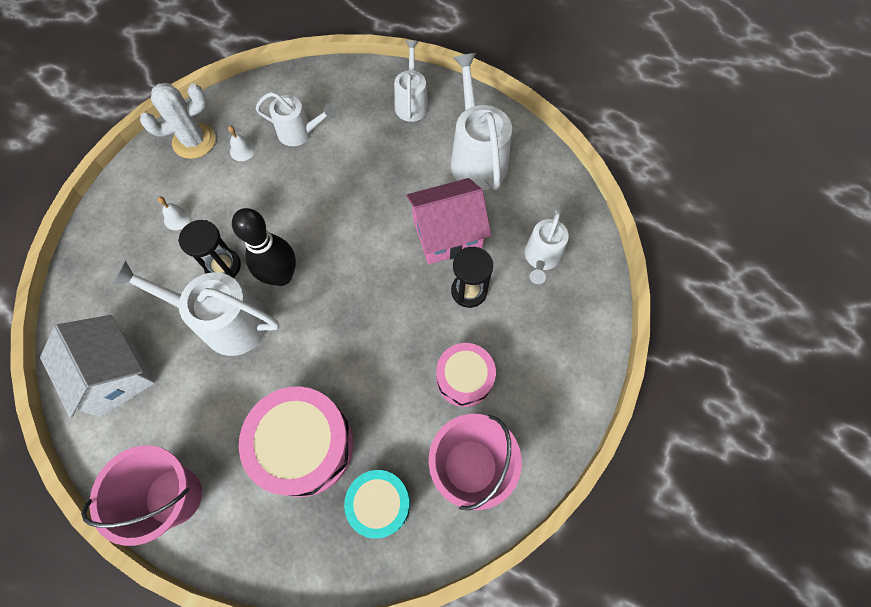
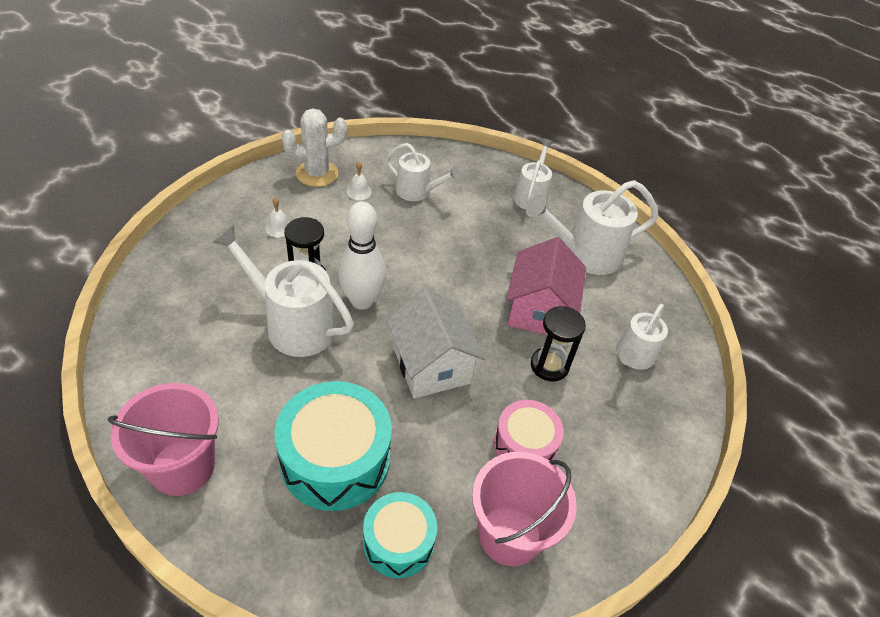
camera: 10 degrees right, 20 degrees down
white house [40,315,155,418] -> white house moved to [386,288,485,399]
black bowling pin [232,208,296,286] -> white bowling pin [338,201,386,310]
pink drum [239,386,353,497] -> turquoise drum [275,381,392,511]
pink house [406,178,491,264] -> pink house turned 75 degrees counterclockwise [506,237,586,335]
white watering can [450,53,512,190] -> white watering can turned 105 degrees counterclockwise [526,180,659,275]

